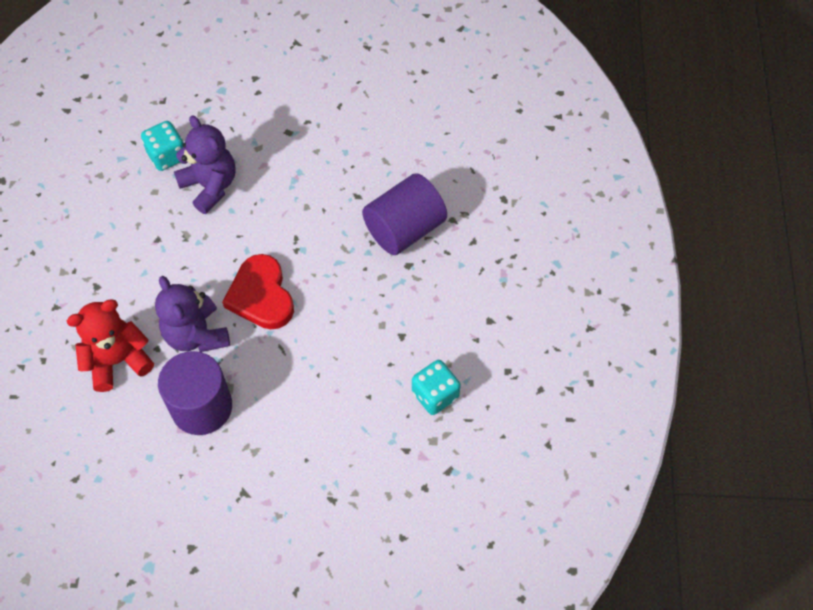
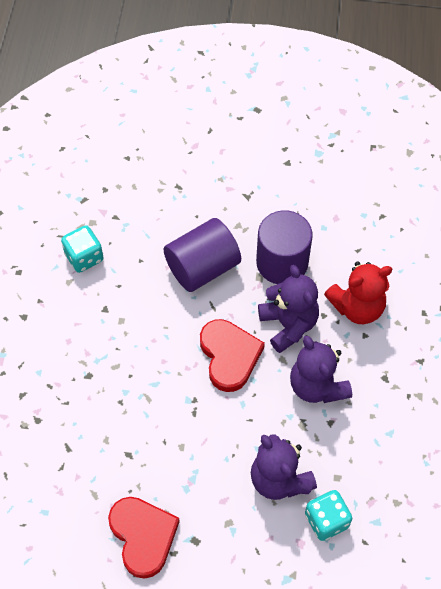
camera: 175 degrees left, 0 degrees up
purple cylinder [362,173,447,255] -> purple cylinder moved to [164,218,241,292]
none -> red heart [108,497,180,579]
none -> purple teddy bear [290,335,352,403]

